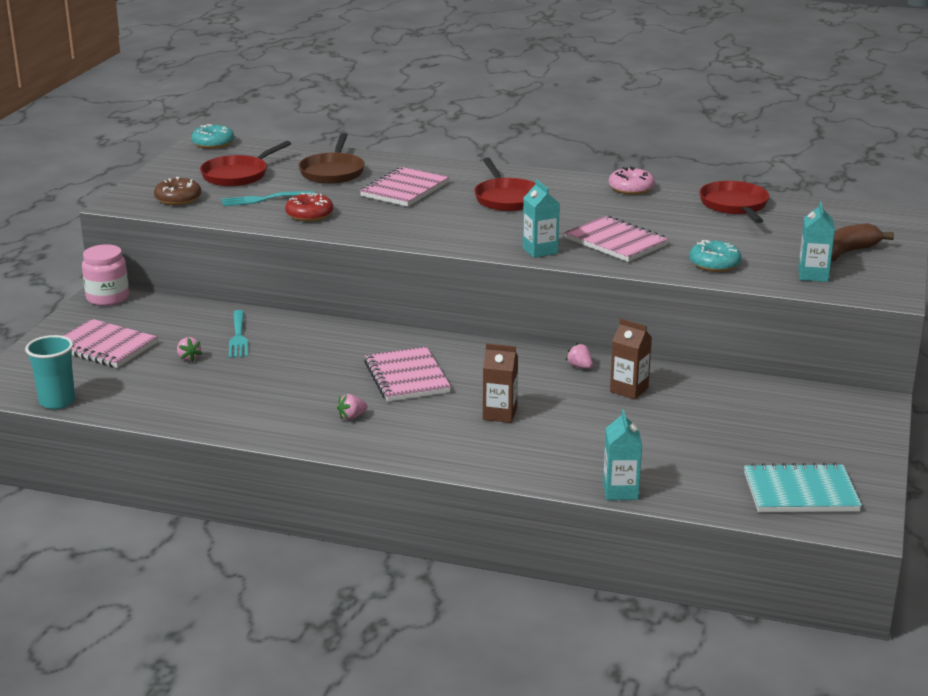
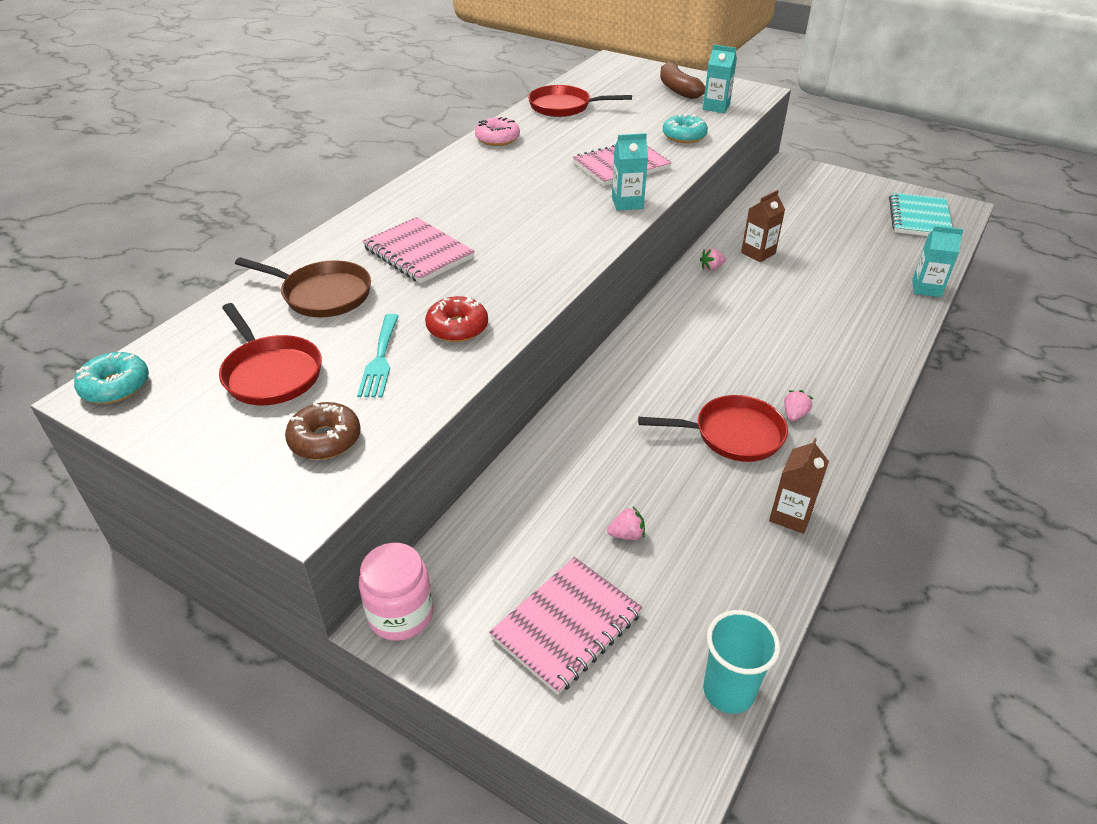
camera: 75 degrees left, 15 degrees up
turquoise fork [229,310,248,358] -> none
pink strawberry [337,394,367,420] -> pink strawberry turned 135 degrees counterclockwise [784,390,814,421]
pink notebook [364,347,451,402] -> none
red pan [474,157,535,211] -> red pan moved to [638,395,788,462]
brown carton [483,344,518,423] -> brown carton moved to [769,438,829,534]

